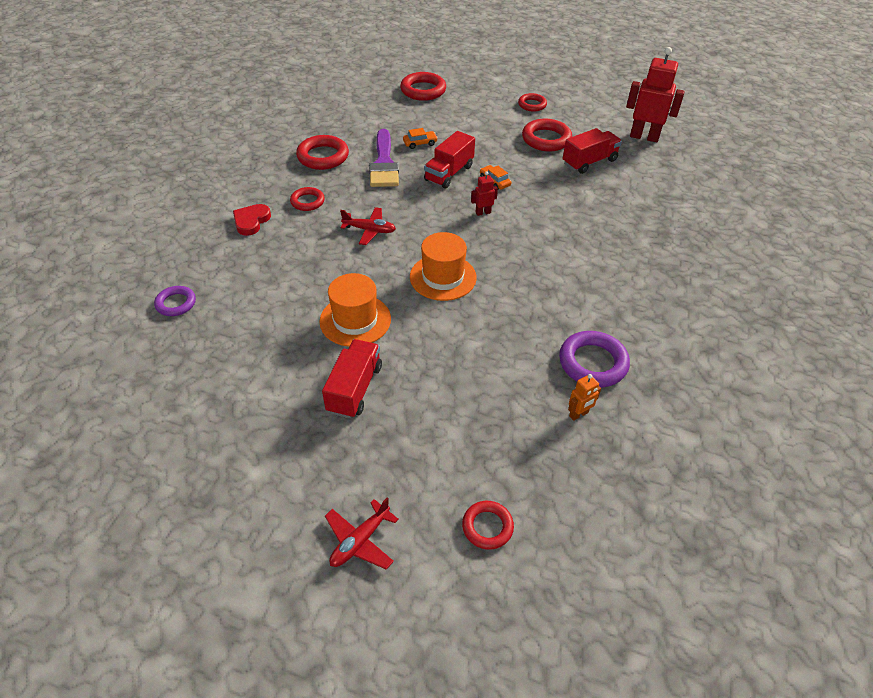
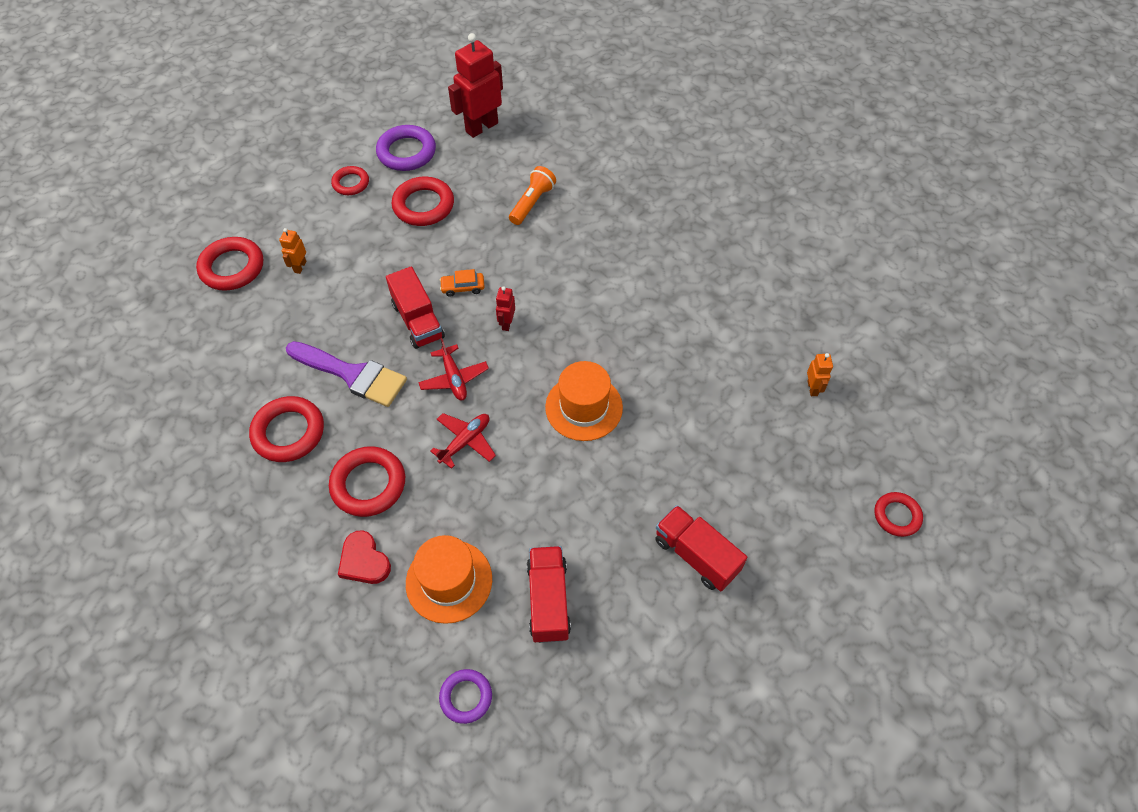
camera: 60 degrees left, 10 degrees up
red ring [290,187,325,211] -> red ring [329,446,405,517], size x1.63
orange hat [319,273,391,347] -> orange hat moved to [406,535,492,624]
red plane [325,498,399,569] -> red plane moved to [418,338,489,400]
orange car [403,128,438,149] -> none
purple ring [559,331,630,387] -> purple ring moved to [376,125,436,171]
red truck [563,128,622,174] -> red truck moved to [527,546,571,643]
none -> orange robot [279,228,306,274]
none -> orange flashlight [509,166,556,225]

